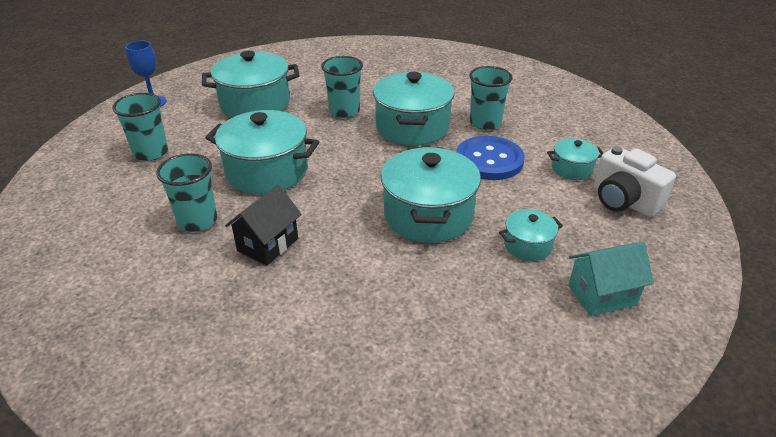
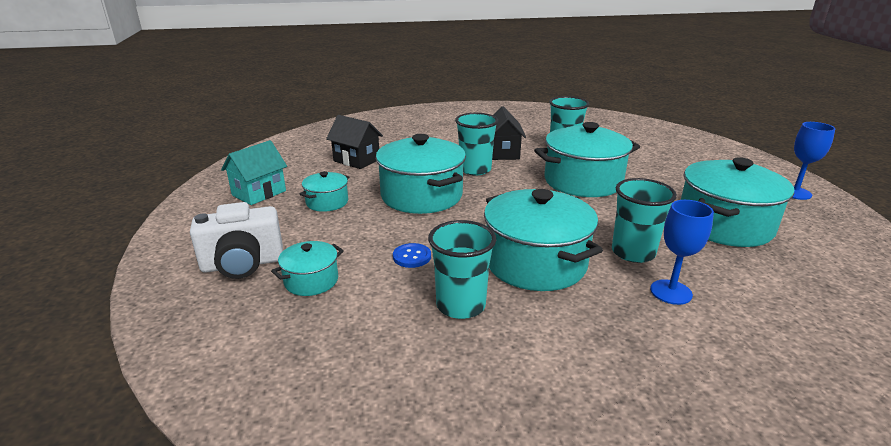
camera: 145 degrees right, 10 degrees down
turquoise cup [112,93,168,161] -> turquoise cup moved to [455,113,498,175]
blue button [456,136,525,180] -> blue button [393,243,431,268], size x0.46
white camera [594,146,676,217] -> white camera turned 150 degrees clockwise [190,202,283,279]
none -> black house [326,115,383,169]
none -> blue goblet [650,200,714,305]

